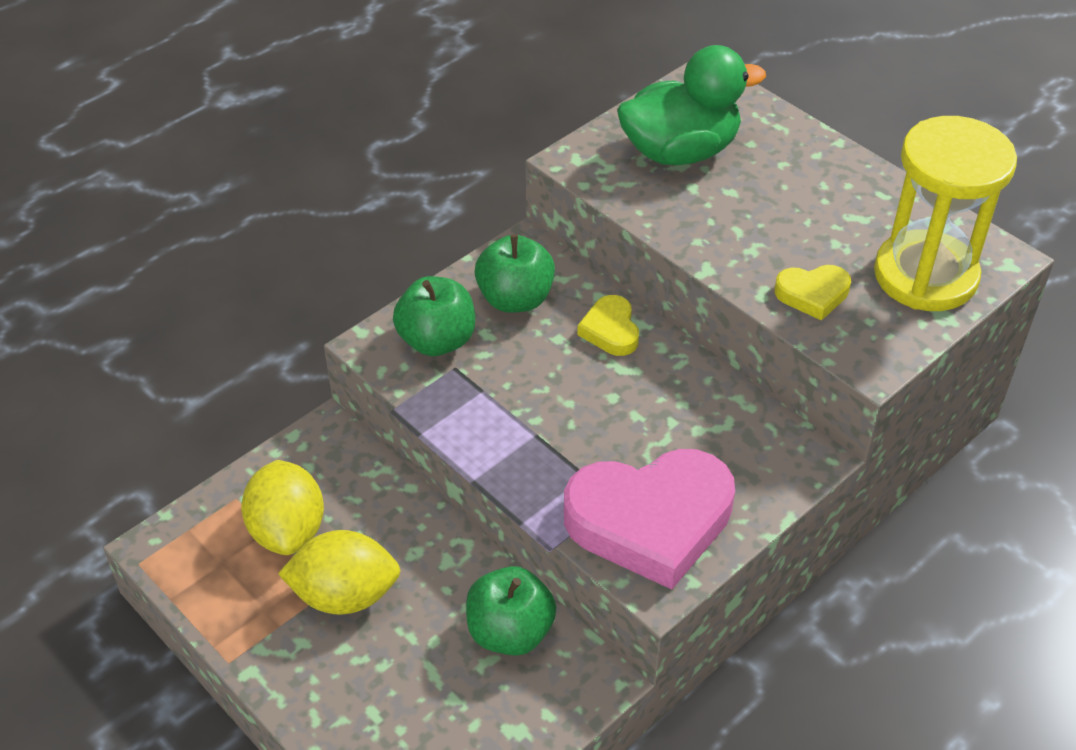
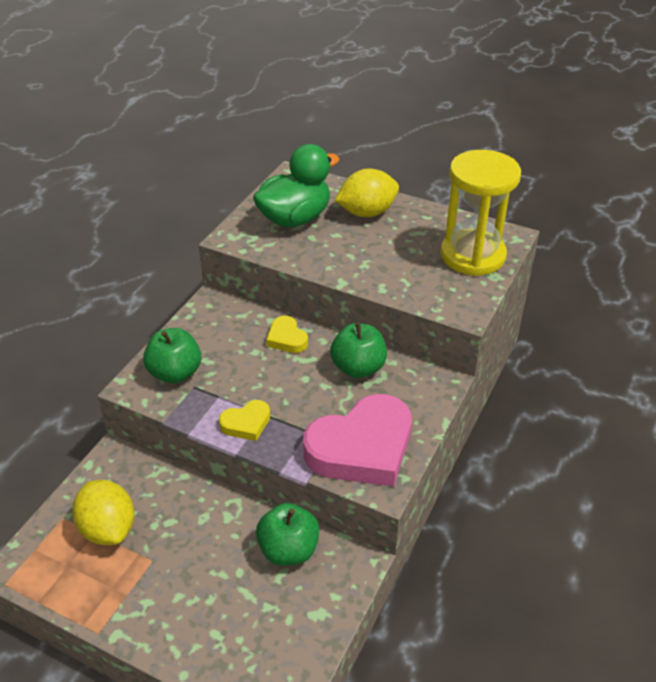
camera: 20 degrees left, 5 degrees down
yellow lemon [278,530,401,615] -> yellow lemon moved to [335,168,399,217]
green apple [475,234,555,313] -> green apple moved to [330,322,387,378]
yellow heart [775,265,851,321] -> yellow heart moved to [219,400,270,441]

